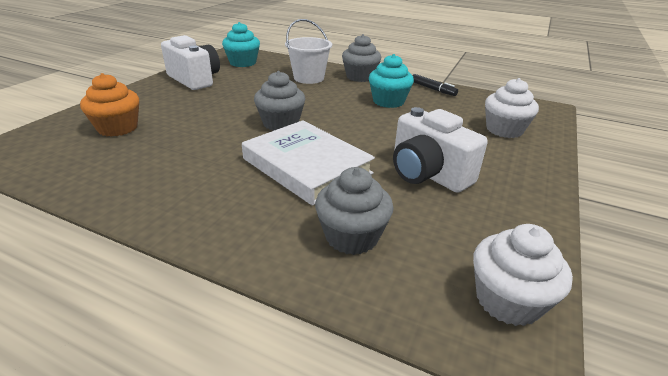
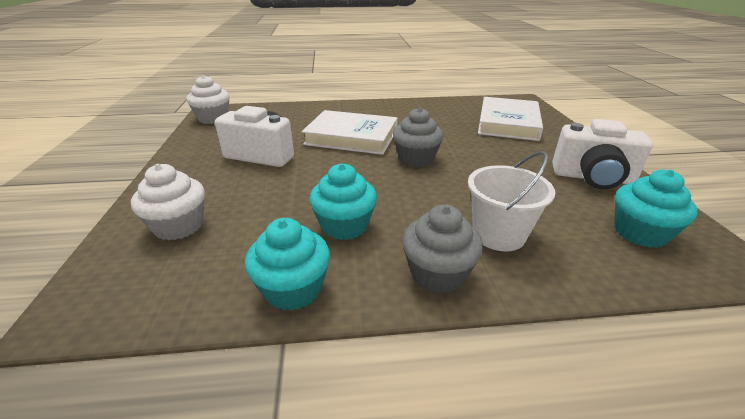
camera: 150 degrees right, 0 degrees up
orange cupcake [80,73,139,137] -> white book [478,97,543,141]
grey cupcake [315,167,393,255] -> none
black marker [412,74,458,96] -> turquoise cupcake [245,218,330,311]

